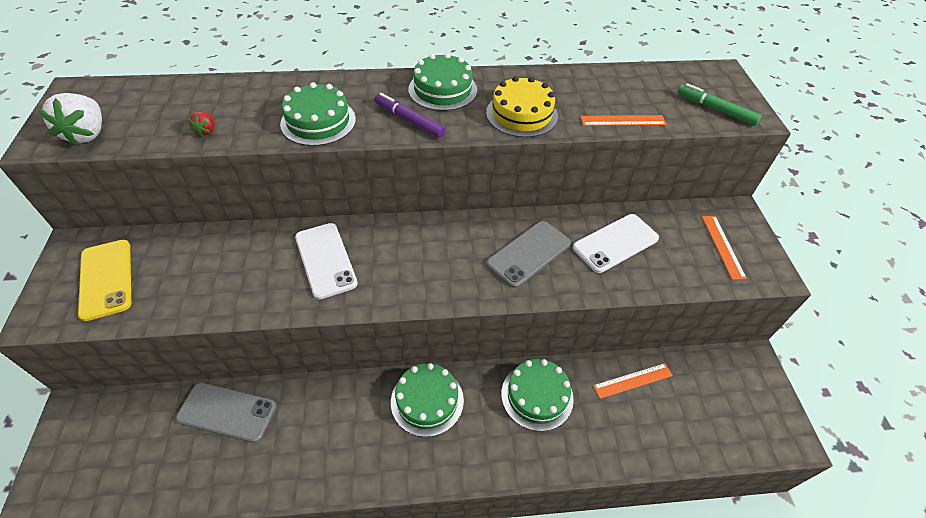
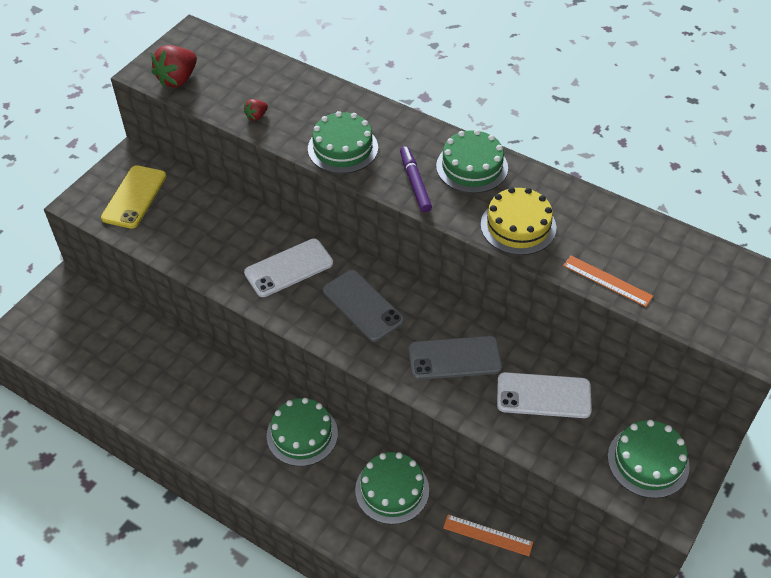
camera: 40 degrees right, 0 degrees up
white strawberry [39,93,102,146] -> red strawberry [151,45,197,88]
grey phone [176,383,277,443] -> grey phone moved to [323,270,404,342]
white phone [295,223,358,299] -> white phone turned 45 degrees clockwise [244,239,333,297]
green marker [677,83,762,126] -> none
orange ruler [702,216,747,280] -> green cake [608,420,690,498]

